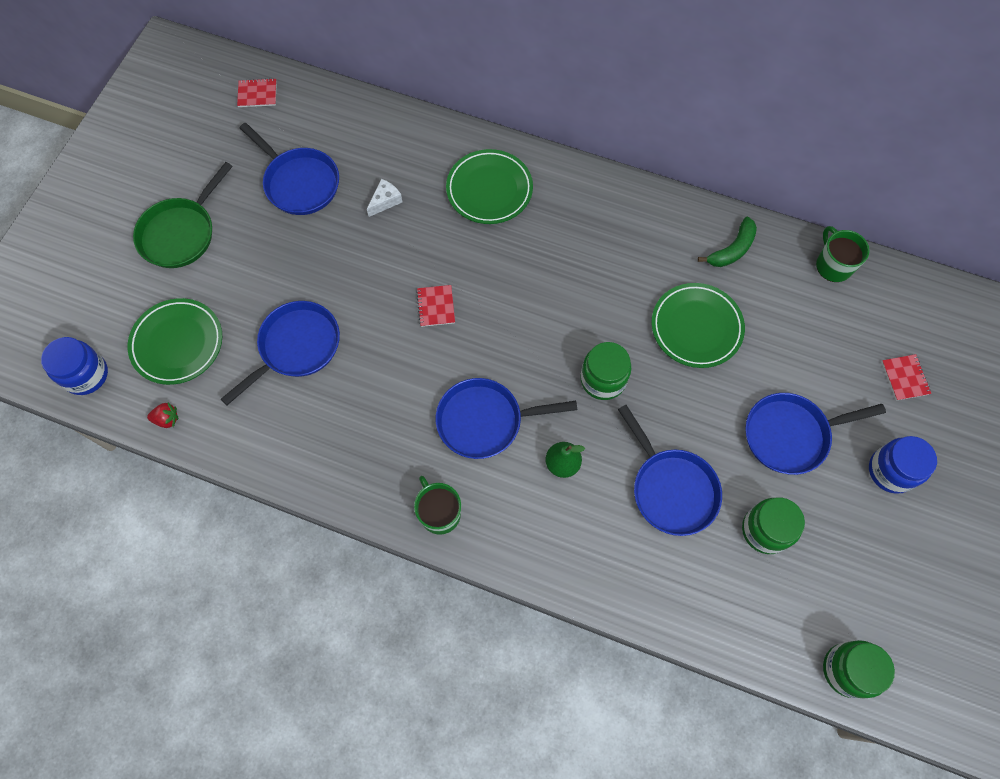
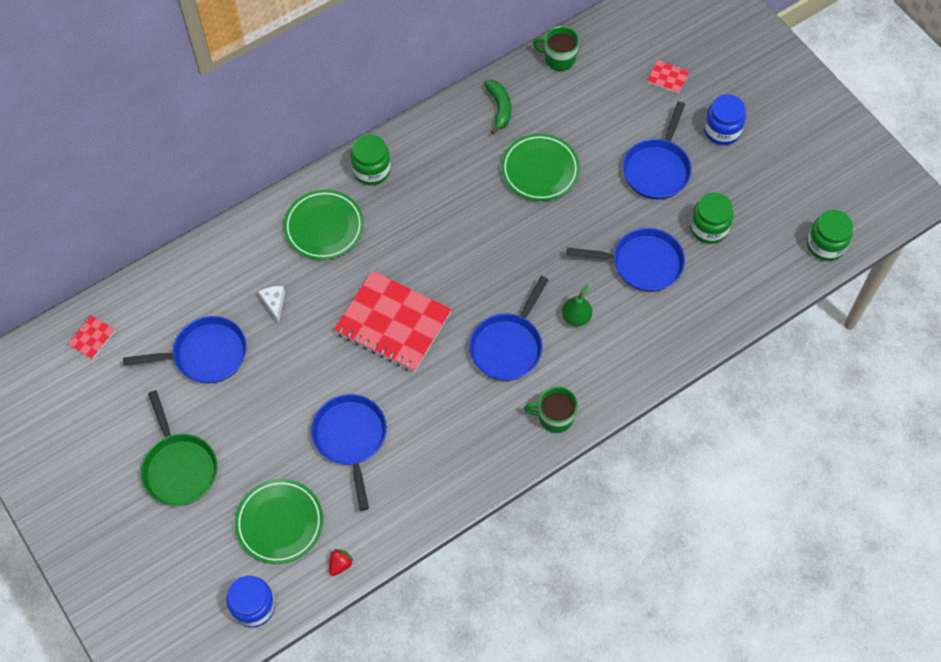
camera: 55 degrees left, 5 degrees down
red notebook [417,285,455,327] -> red notebook [334,270,452,372], size x2.45
green jar [581,342,631,400] -> green jar moved to [350,134,391,185]

